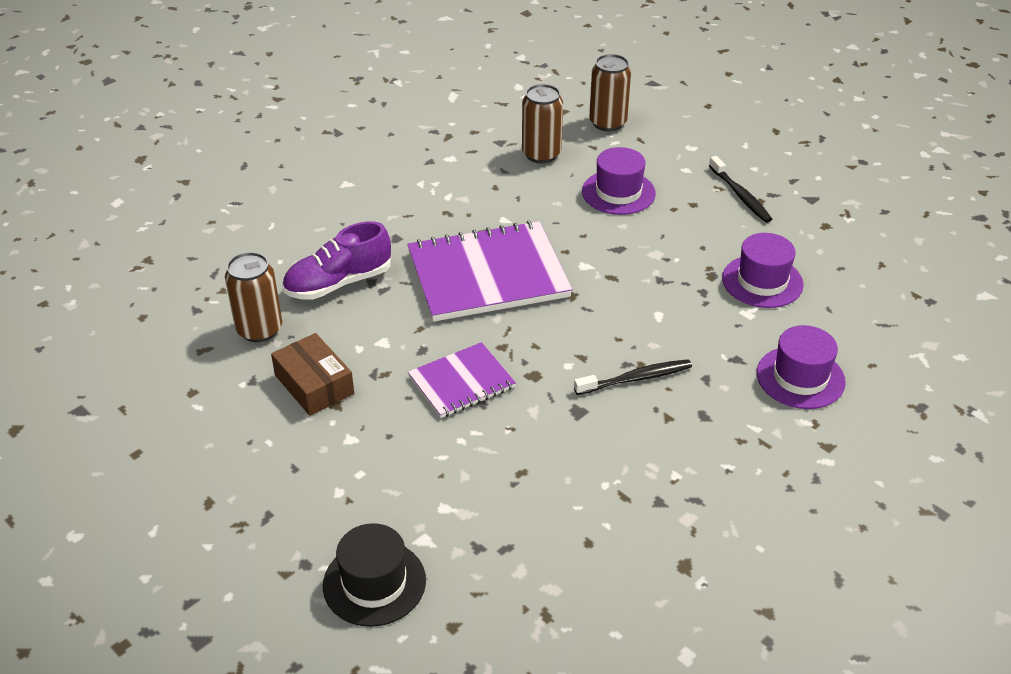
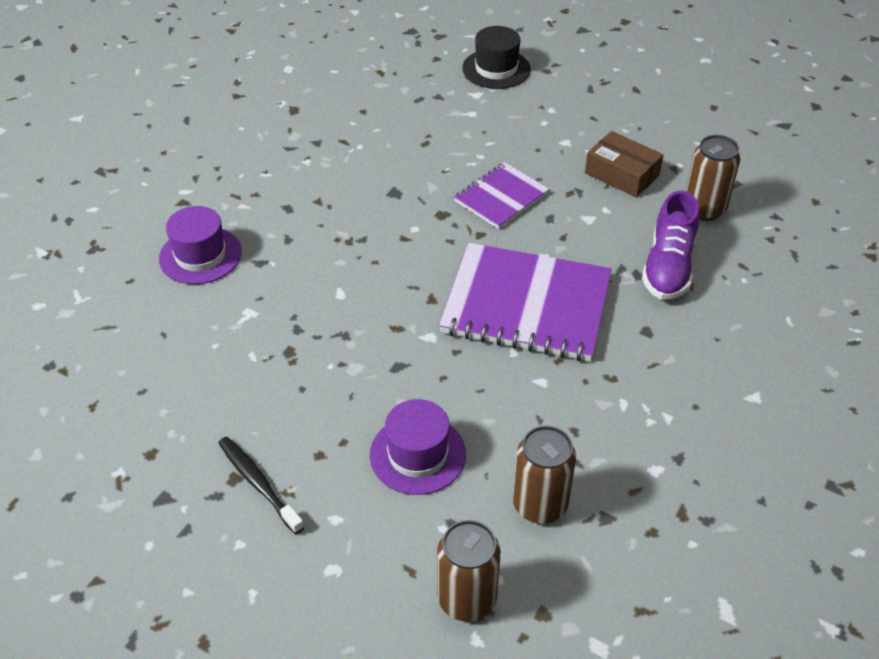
camera: 165 degrees right, 5 degrees up
purple shoe [282,221,391,300] -> purple shoe turned 150 degrees clockwise [642,191,699,300]
purple notebook [407,221,572,322] -> purple notebook turned 45 degrees clockwise [439,243,612,361]
black toothbrush [574,359,692,395] -> none
purple hat [722,233,804,308] -> none

